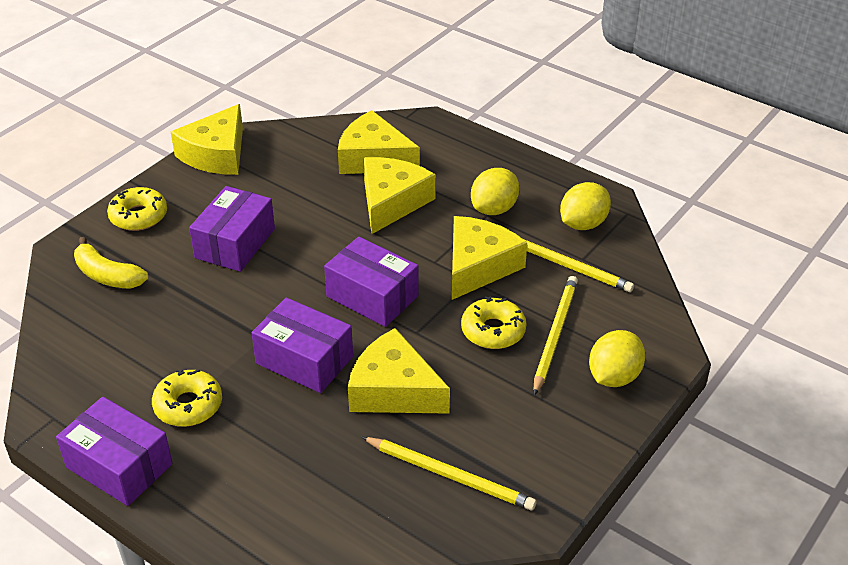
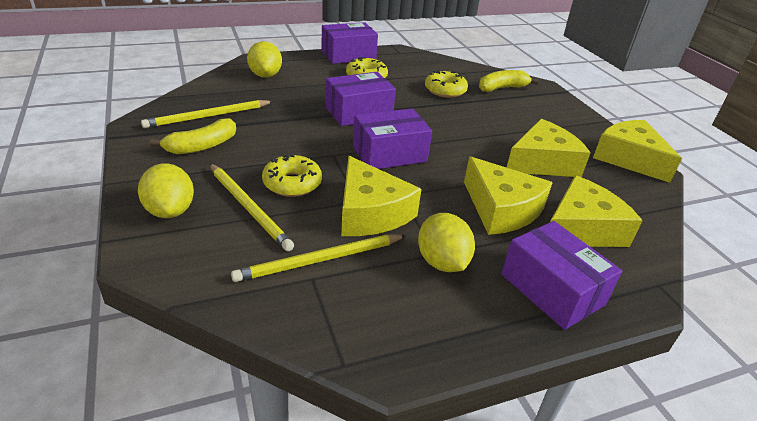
camera: 120 degrees right, 5 degrees down
yellow donut [107,187,167,231] -> yellow donut moved to [425,70,468,98]
purple box [189,186,275,272] -> purple box moved to [501,221,622,330]
yellow cheese [348,328,450,414] -> yellow cheese moved to [506,119,591,177]
yellow lemon [560,182,611,230] -> yellow lemon moved to [247,41,282,78]
none -> yellow banana [150,118,236,154]

